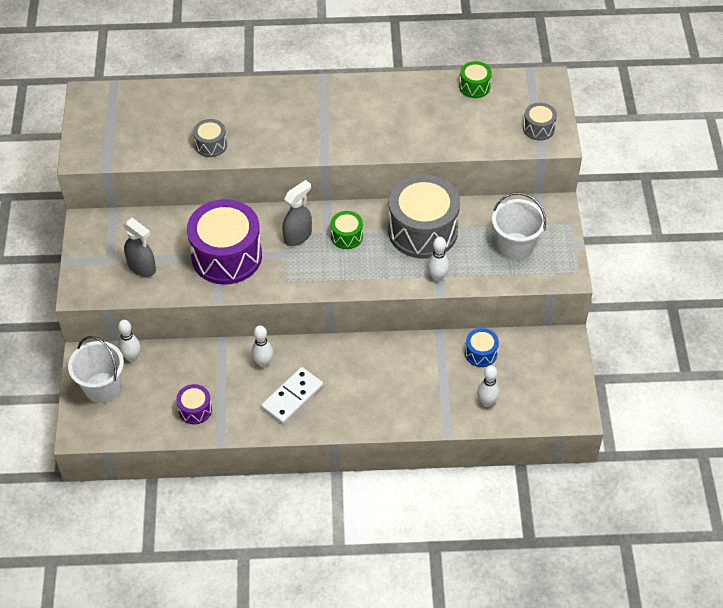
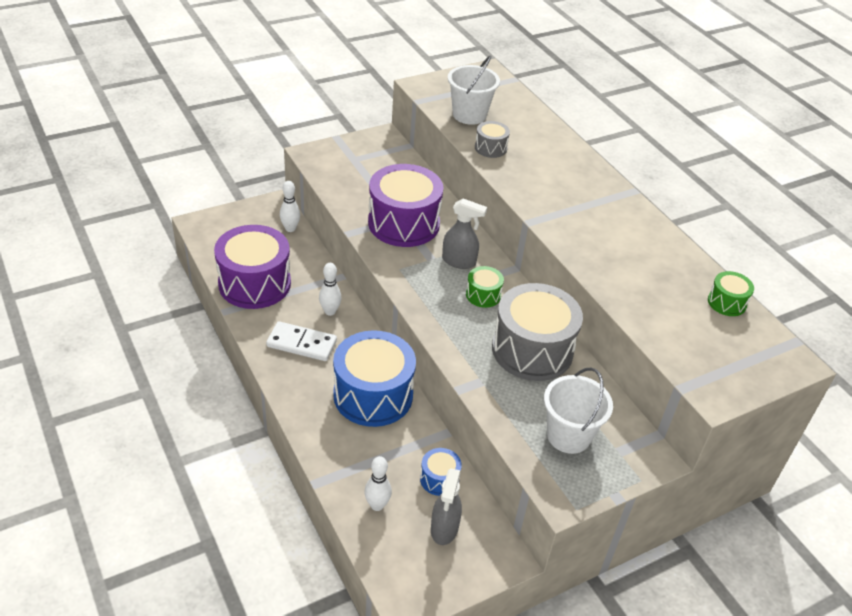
camera: 60 degrees right, 10 degrees down
white bucket [68,336,124,403] -> white bucket moved to [448,55,500,125]
grey spray bottle [123,218,156,277] -> grey spray bottle moved to [431,468,462,545]
purple drum [176,384,212,424] -> purple drum [214,225,291,309], size x2.18
white bowling pin [427,237,449,282] -> none
grey drum [523,103,557,141] -> none
none -> blue drum [333,330,416,427]

